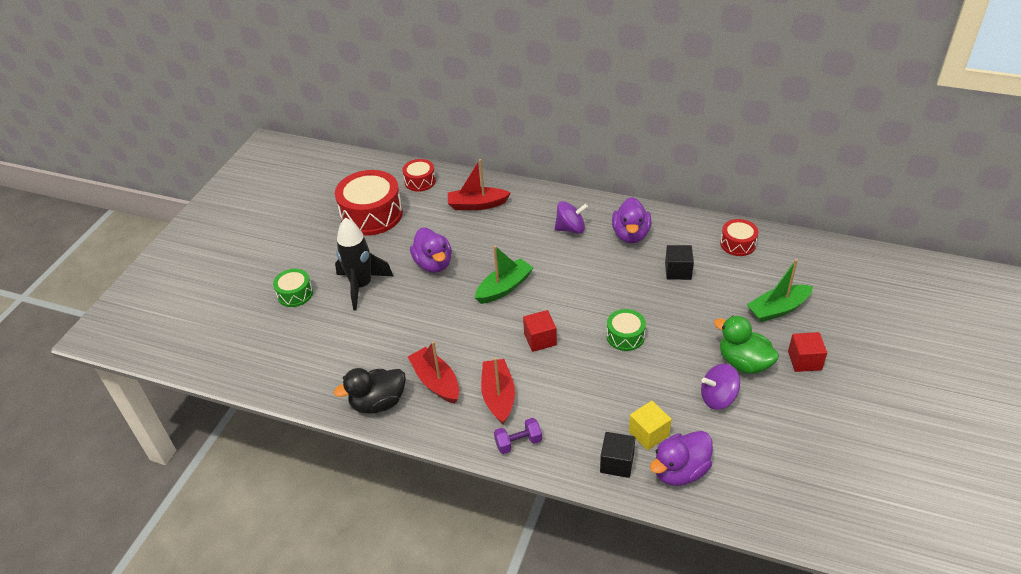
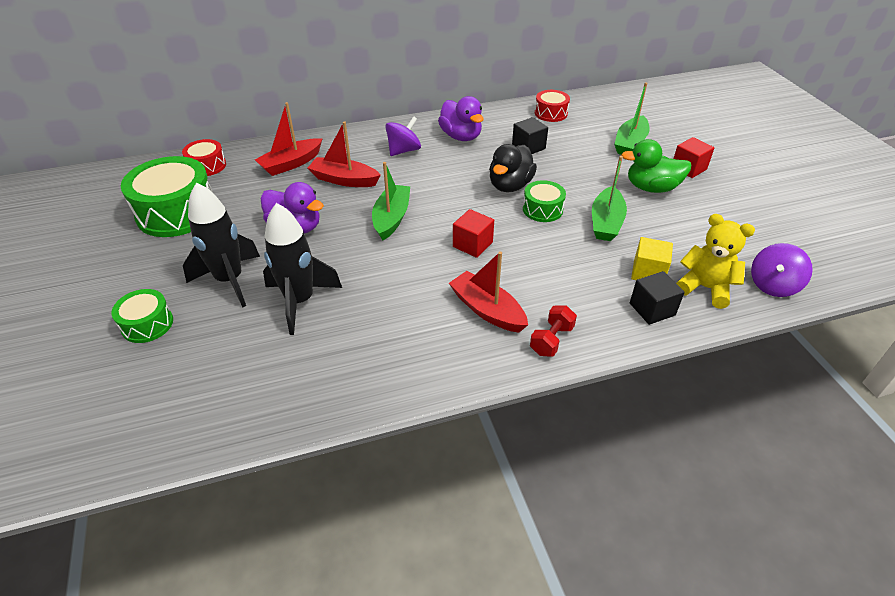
camera: 40 degrees left, 0 degrees up
black duck [334,368,406,414] -> black duck moved to [489,144,537,192]
red drum [335,170,403,236] -> green drum [121,156,212,237]
red boat [408,341,459,404] -> red boat moved to [308,121,381,187]
purple dumbbell [494,418,542,454] -> red dumbbell [530,305,577,357]
purple duck [650,431,713,486] -> yellow teddy bear [676,214,755,309]
purple spinning top [701,363,740,410] -> purple spinning top moved to [751,243,813,297]
none -> black rocket [263,203,342,335]
none -> green boat [592,156,627,241]

